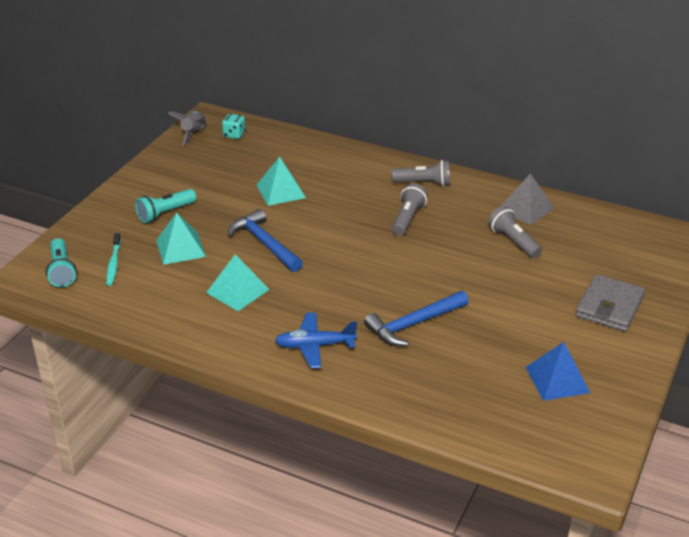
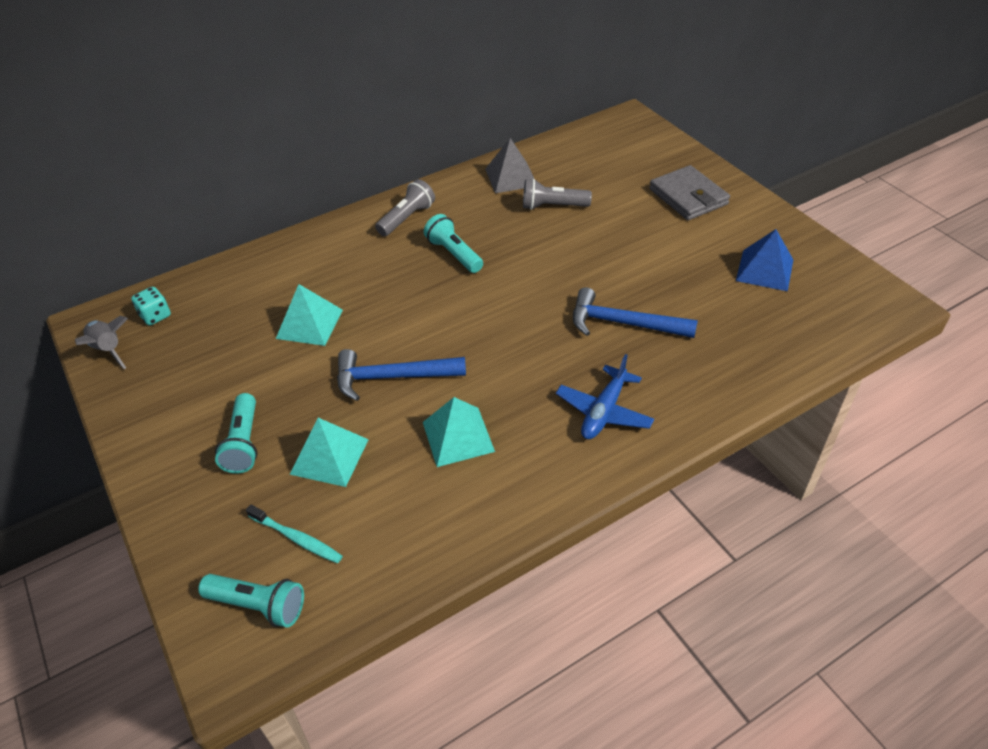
camera: 55 degrees left, 10 degrees up
blue hammer [364,291,469,346] -> blue hammer turned 105 degrees clockwise [573,287,698,338]
grey flashlight [392,183,428,236] -> turquoise flashlight [424,214,483,273]

